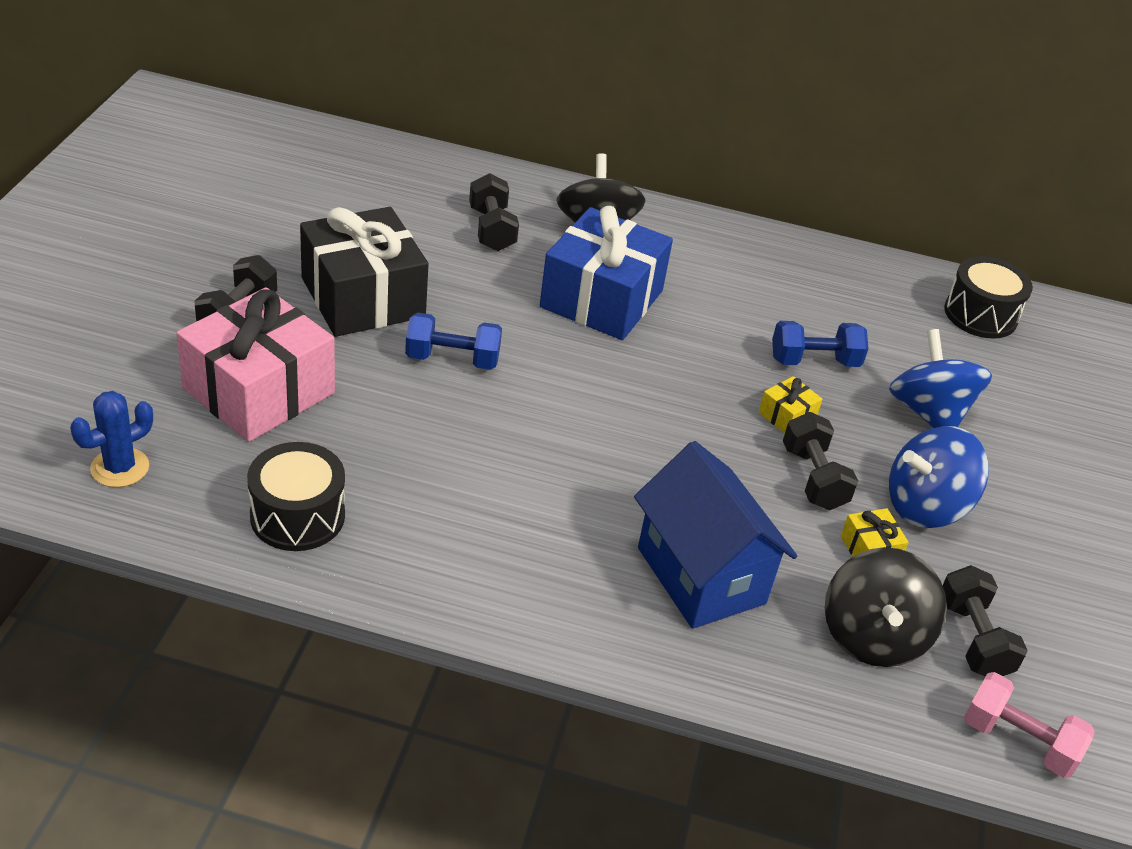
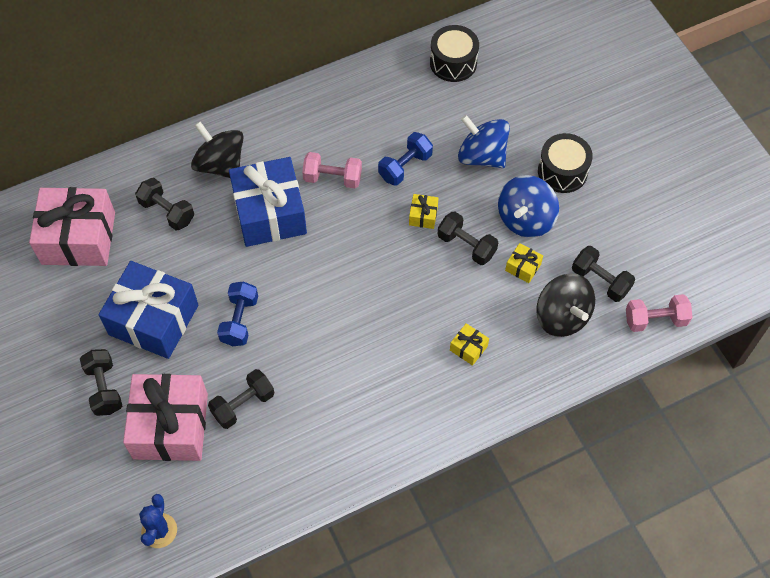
camera: 35 degrees left, 20 degrees up
black drum [247,442,345,551] -> black drum moved to [538,133,593,193]
black gift [300,207,428,337] -> blue gift [98,261,198,359]
blue dumbbell [405,313,502,370] -> blue dumbbell turned 45 degrees counterclockwise [217,282,258,346]
blue house [634,441,797,629] -> yellow gift [450,323,489,366]
none -> pink gift [29,187,115,266]
none -> black dumbbell [208,369,274,429]
none -> pink dumbbell [302,152,362,188]

